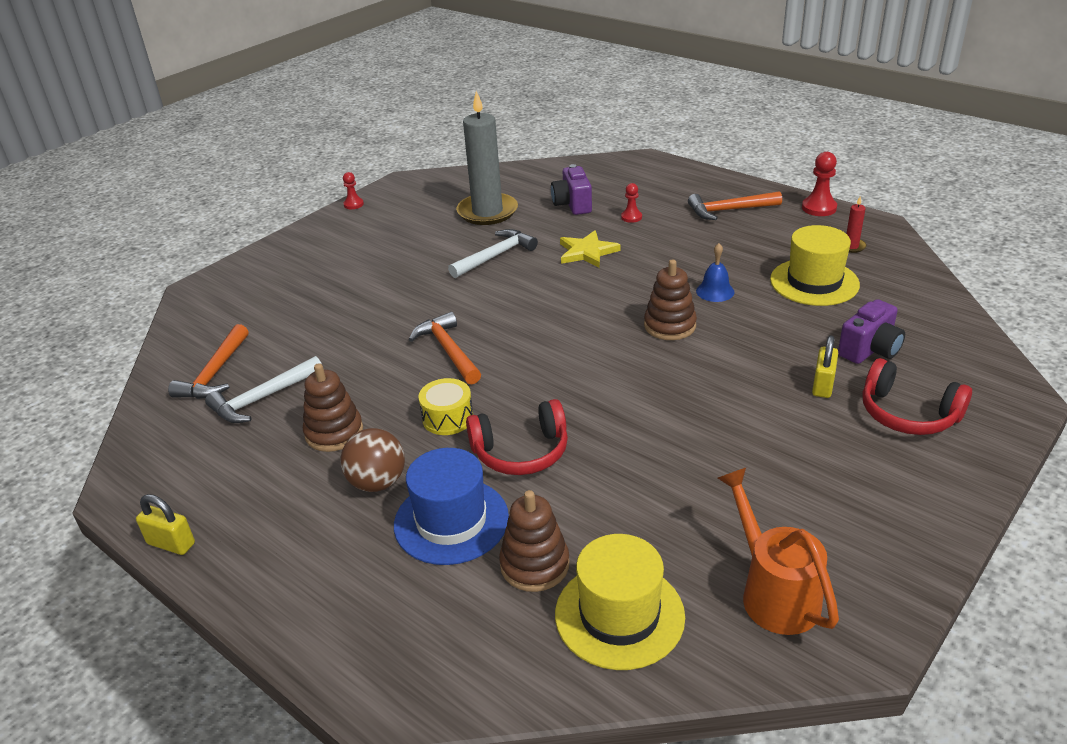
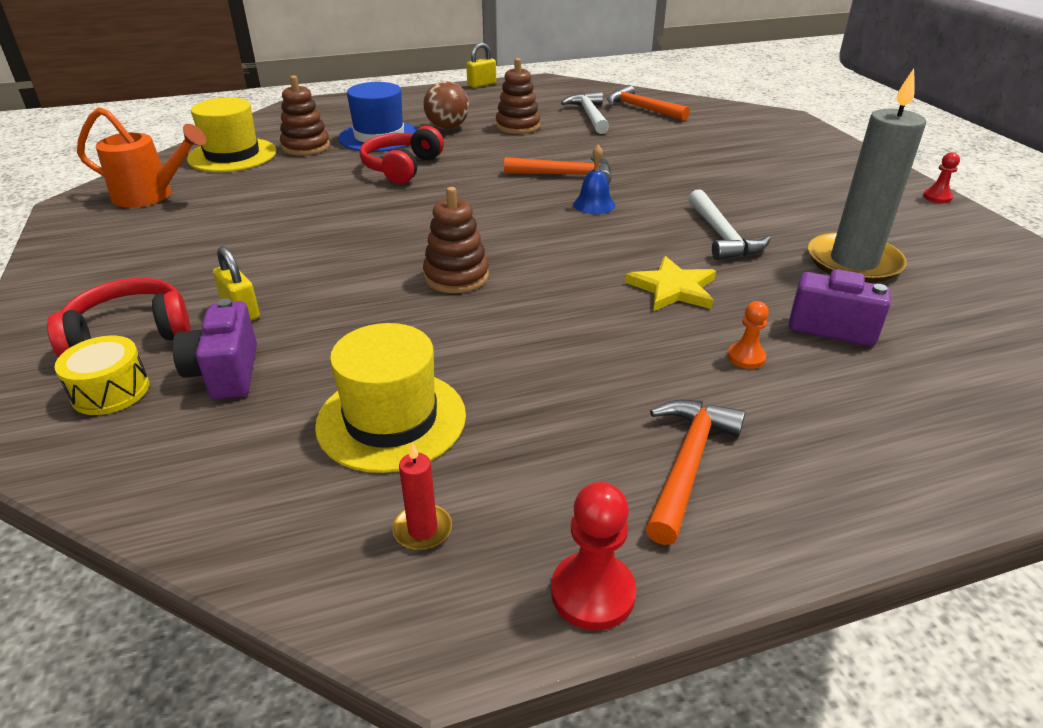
camera: 120 degrees right, 0 degrees up
yellow drum [418,378,473,435] -> yellow drum moved to [54,336,149,415]
red pawn [621,183,642,223] -> orange pawn [728,301,769,369]
blue bell [696,243,735,302] -> blue bell moved to [573,145,615,214]

